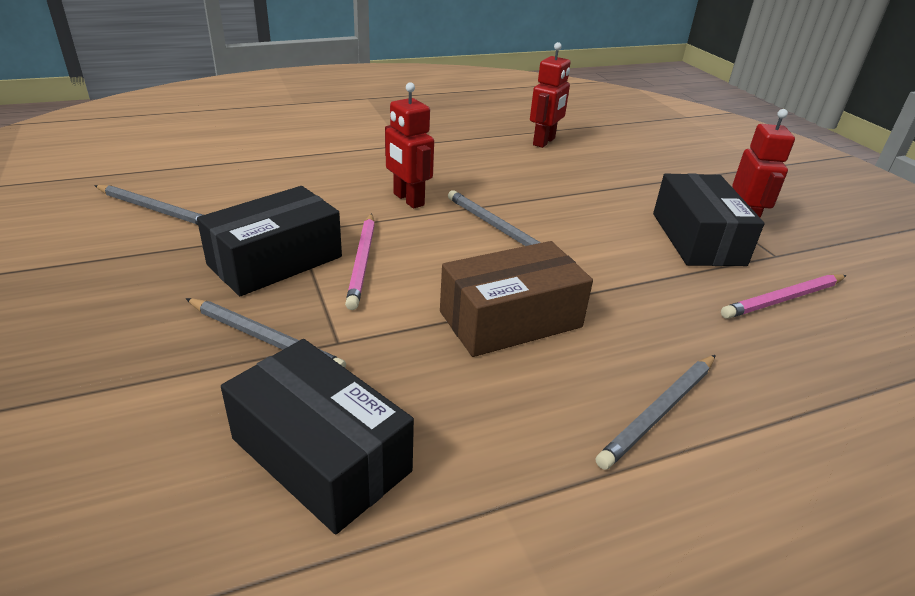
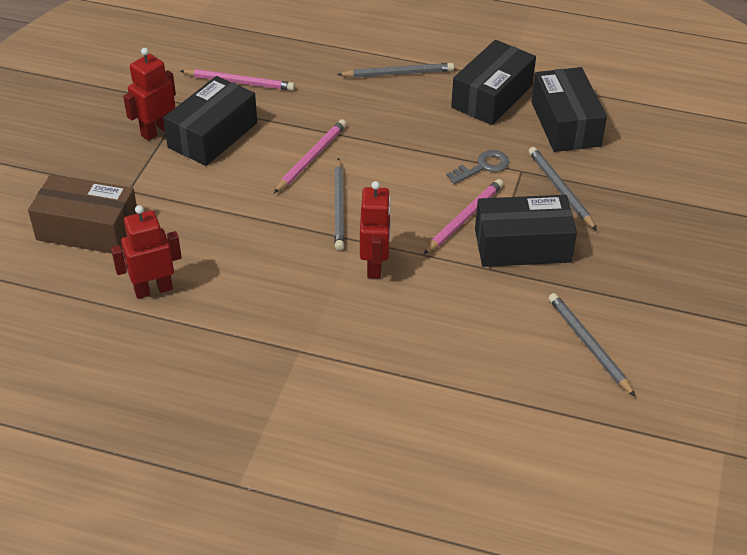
camera: 140 degrees left, 10 degrees up
brown box [440,241,593,357] -> brown box moved to [28,174,137,253]
none -> pink pencil [274,119,347,193]
none -> grey key [446,150,509,184]
none -> black box [451,40,536,125]

